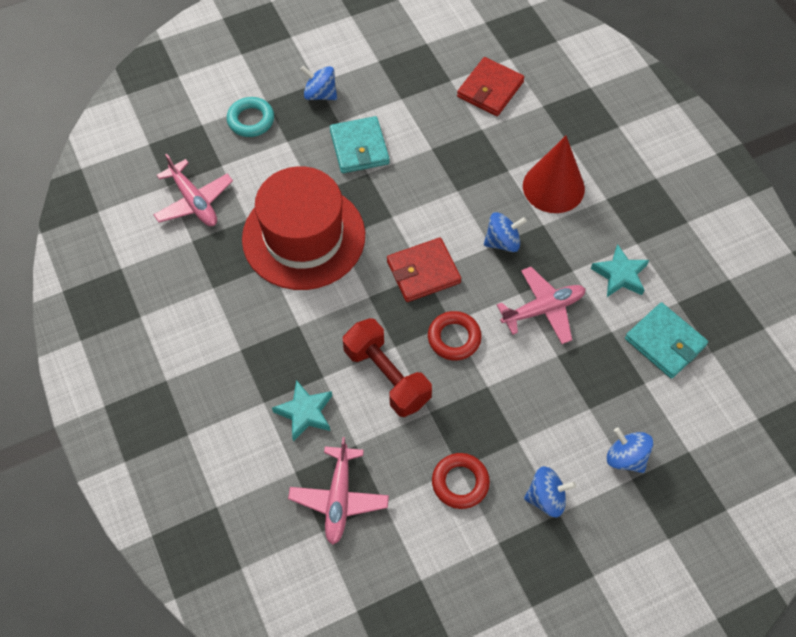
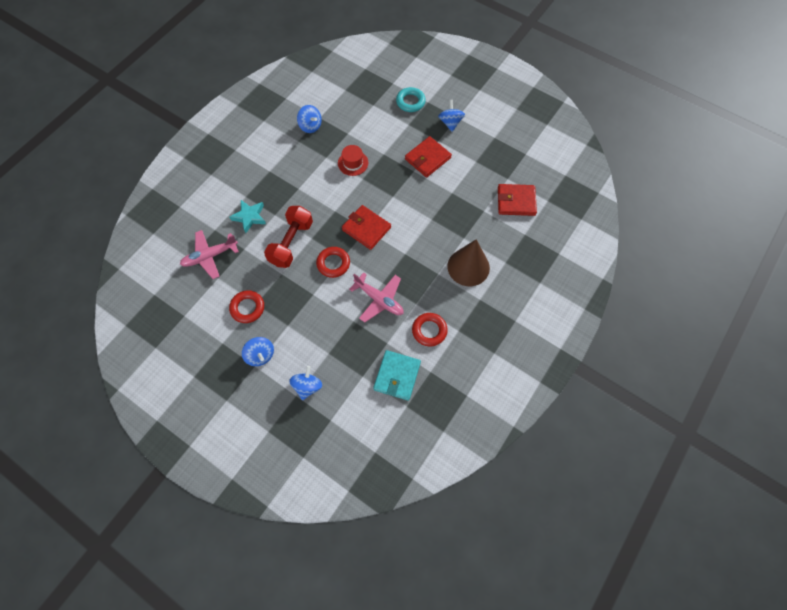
camera: 60 degrees right, 5 degrees up
pink plane [153,154,233,226] -> none
red hat [242,166,365,290] -> red hat [338,145,368,176], size x0.41
turquoise wallet [330,116,389,173] -> red wallet [405,136,452,178]
blue spinning top [484,212,527,252] -> blue spinning top moved to [297,105,322,133]
red cone [523,136,585,213] -> brown cone [447,239,490,286]
turquoise star [591,244,649,297] -> red ring [412,313,448,347]

